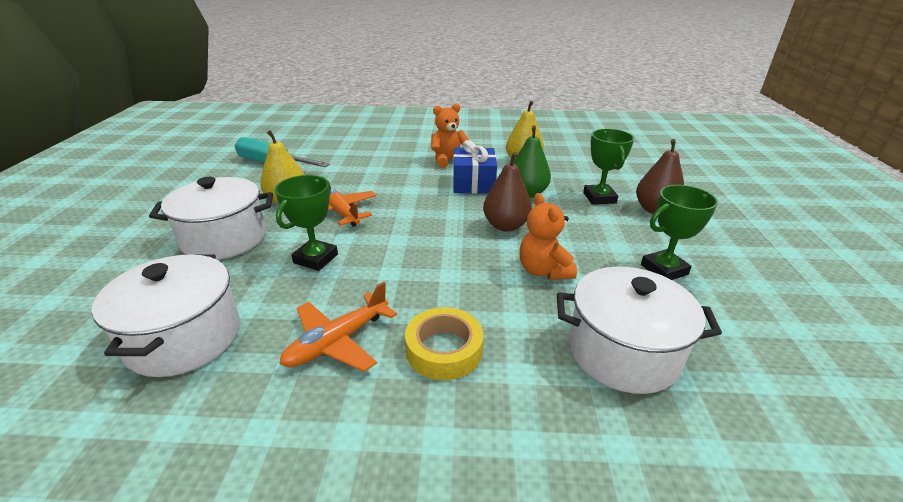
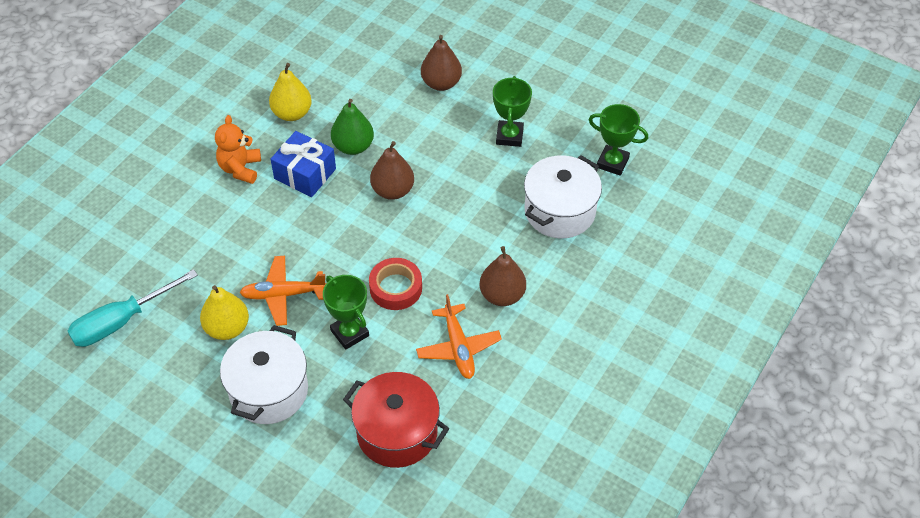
camera: 60 degrees left, 20 degrees up
white pot [92,254,240,377] -> red pot [343,372,449,468]
yellow tape [405,307,484,380] -> brown pear [479,246,526,306]
orange teddy bear [520,193,577,280] -> none
green trophy [583,129,634,205] -> green trophy moved to [589,104,648,176]
none -> red tape [369,258,422,310]

